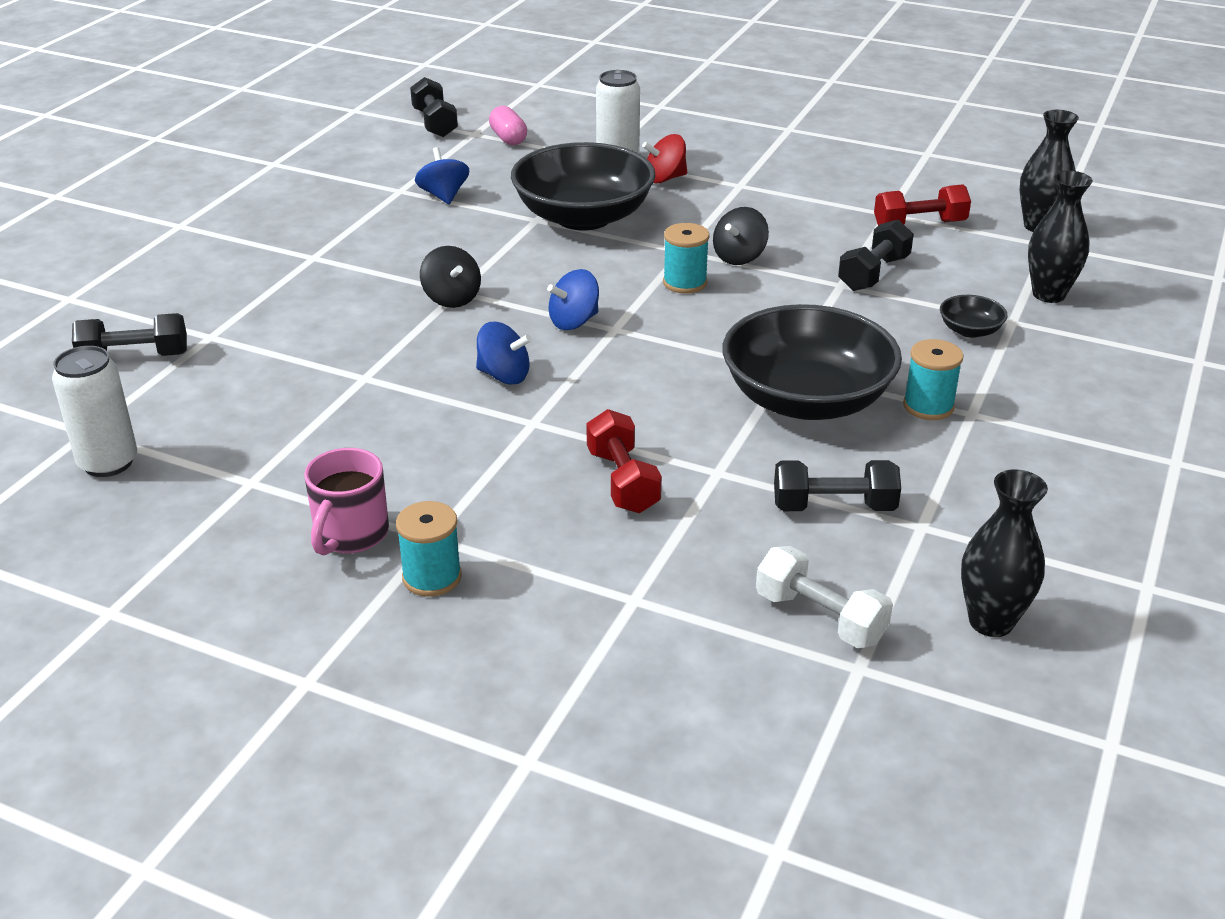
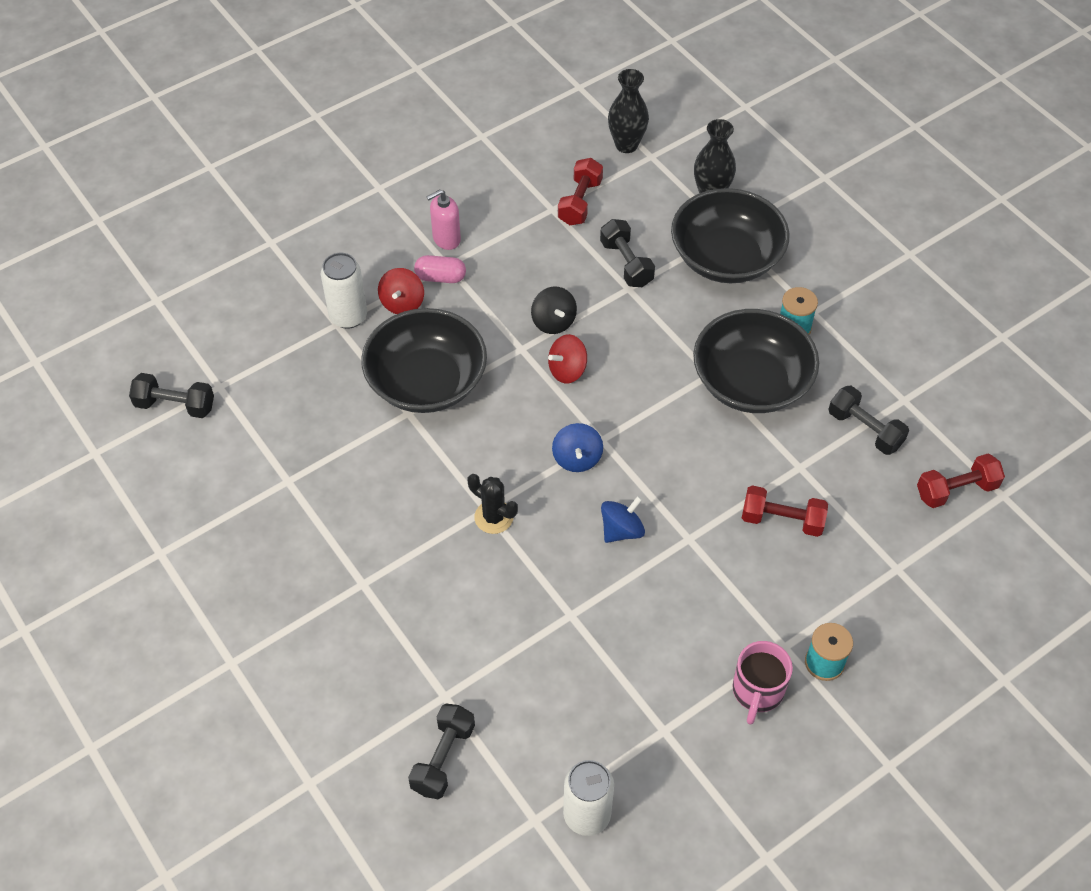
camera: 60 degrees left, 20 degrees up
pink mug [304,448,389,555] -> pink mug turned 60 degrees clockwise [732,641,793,725]
blue spinning top [415,147,469,204] -> none
black spinning top [420,246,481,308] -> black cactus [468,474,518,534]
pink capsule [489,106,527,145] -> pink capsule moved to [414,255,466,283]
turquoise spool [663,223,710,294] -> red spinning top [548,334,587,384]
white dumbbell [756,546,893,648] -> red dumbbell [917,454,1005,508]
black dumbbell [774,460,901,511] -> black dumbbell turned 75 degrees counterclockwise [828,386,909,455]
black bowl [940,295,1008,338] -> black bowl [671,188,790,283], size x2.46
black vase [961,469,1048,637] -> none
none -> pink soap dispenser [426,189,461,250]

